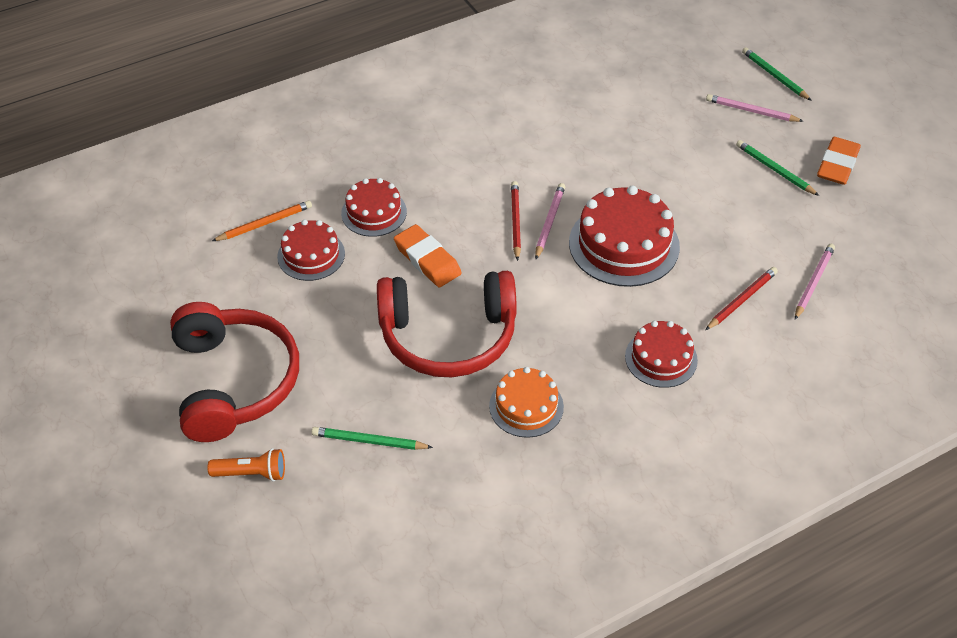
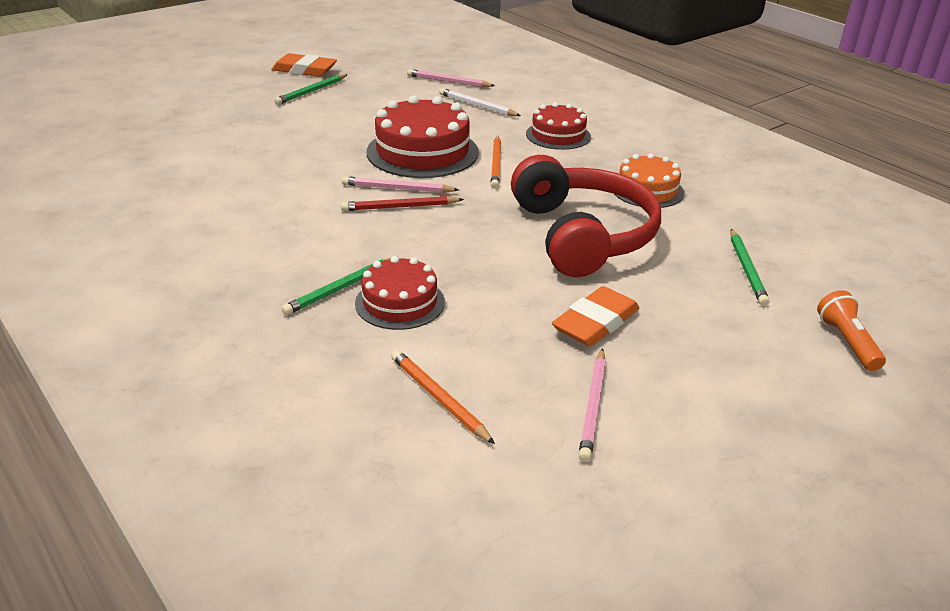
camera: 100 degrees left, 15 degrees down
red headphones [170,302,299,442] -> none
red cake [277,220,345,281] -> none
orange eraser [394,224,462,287] -> orange eraser moved to [552,286,639,346]
pink pencil [706,94,803,122] -> pink pencil moved to [578,348,606,462]
red pencil [706,267,778,330] -> white pencil [439,88,521,116]
green pencil [742,47,812,101] -> green pencil moved to [281,257,392,315]
none -> orange pencil [491,136,501,189]

